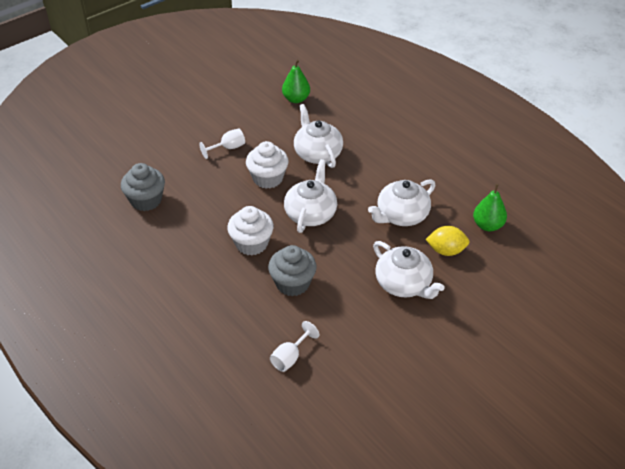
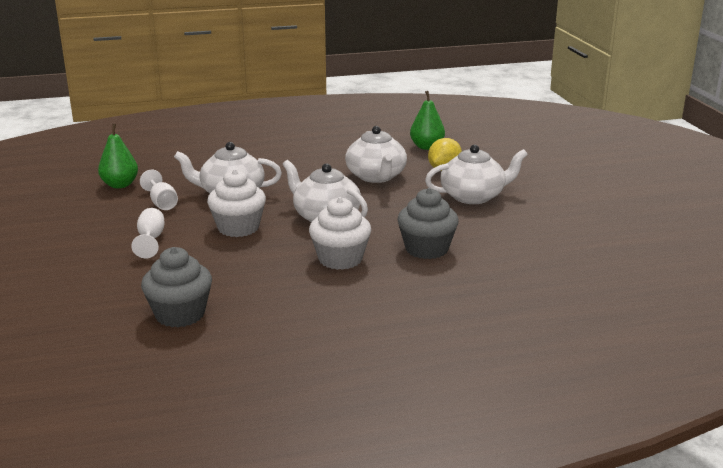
camera: 65 degrees left, 20 degrees down
white goblet [270,321,319,372] -> white goblet moved to [140,170,178,210]

